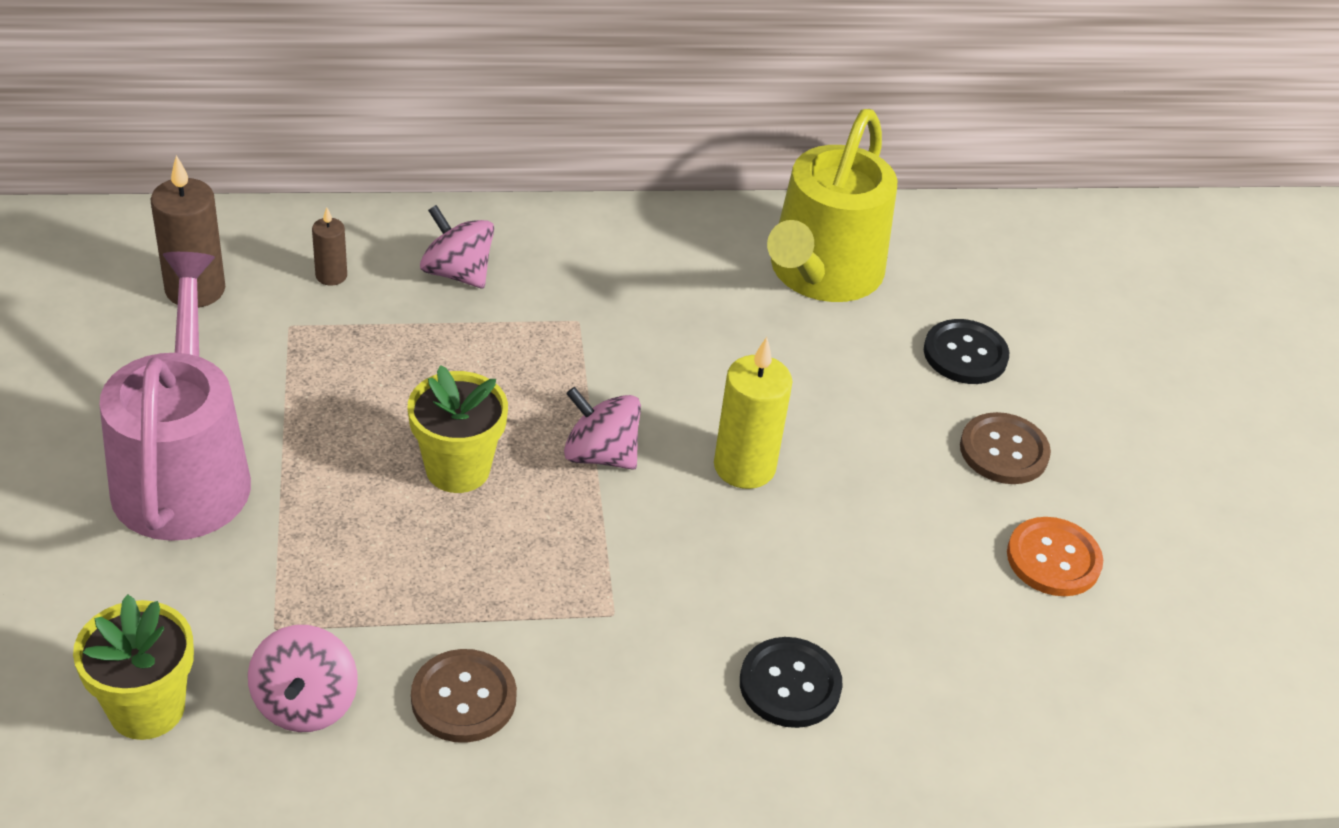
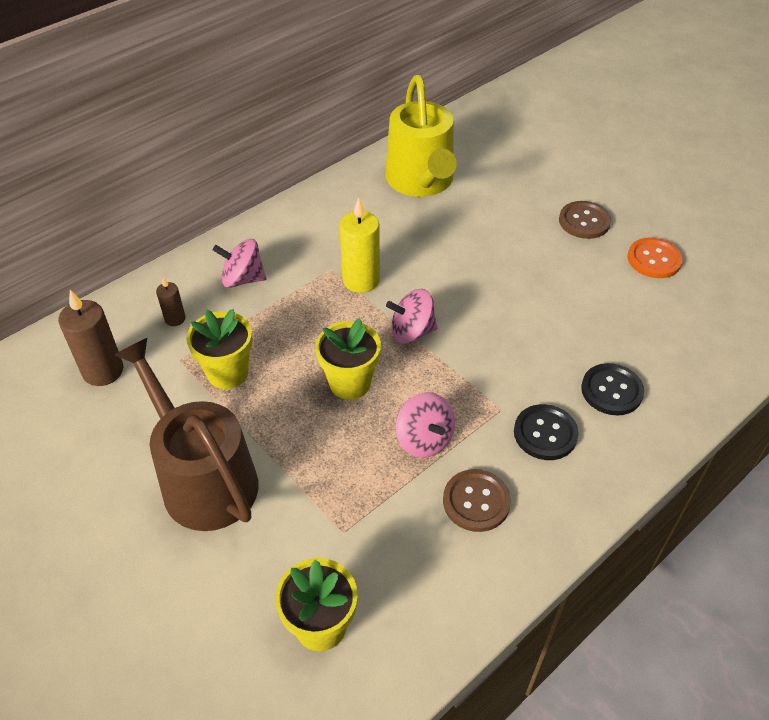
camera: 30 degrees left, 5 degrees up
pink watering can [99,252,251,541] -> brown watering can [115,338,258,531]
pink spinning top [248,625,358,732] -> pink spinning top moved to [396,392,455,458]
yellow candle [714,337,793,489] -> yellow candle moved to [340,198,380,293]
black button [924,319,1009,384] -> black button moved to [514,404,579,460]
none -> yellow flower pot [186,309,252,389]

